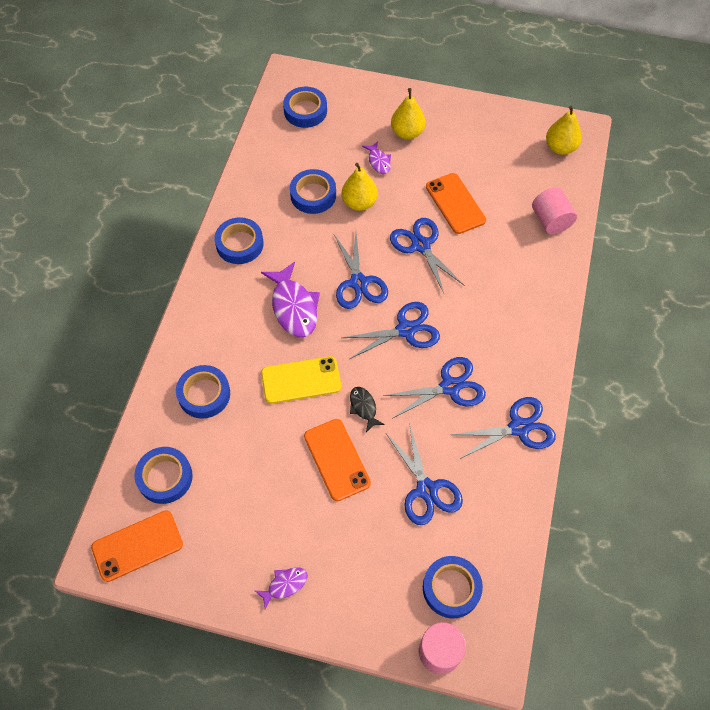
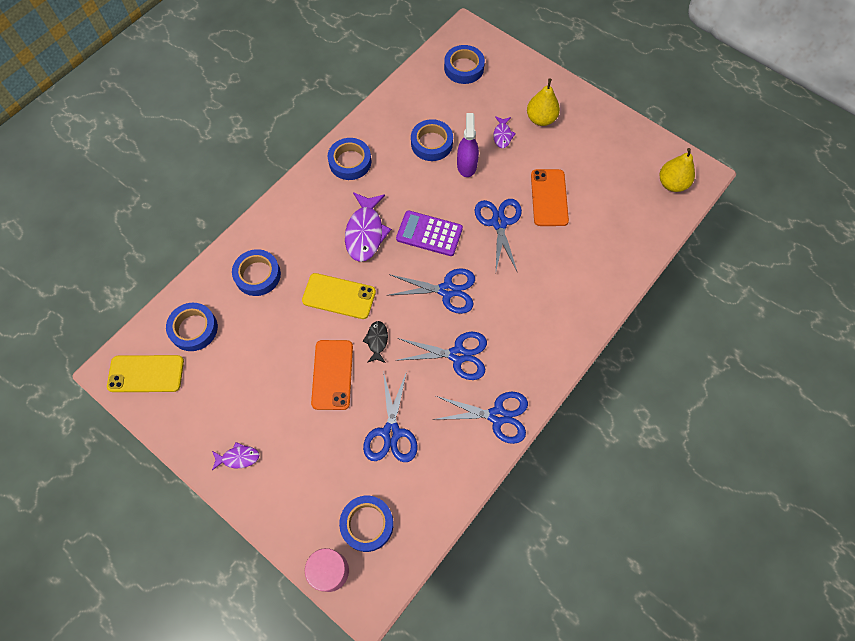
camera: 25 degrees right, 5 degrees up
orange phone [91,510,183,582] -> yellow phone [107,355,184,392]
blue scissors [334,233,388,309] -> purple calculator [396,210,463,256]
yellow pear [342,163,378,211] -> purple spray bottle [457,113,479,177]
pink cylinder [532,187,577,234] -> none

